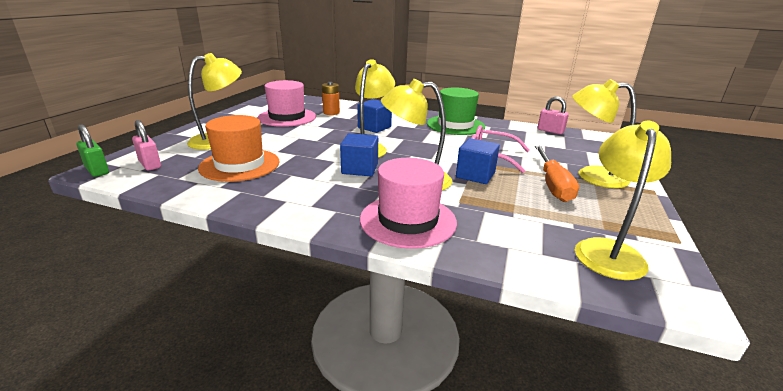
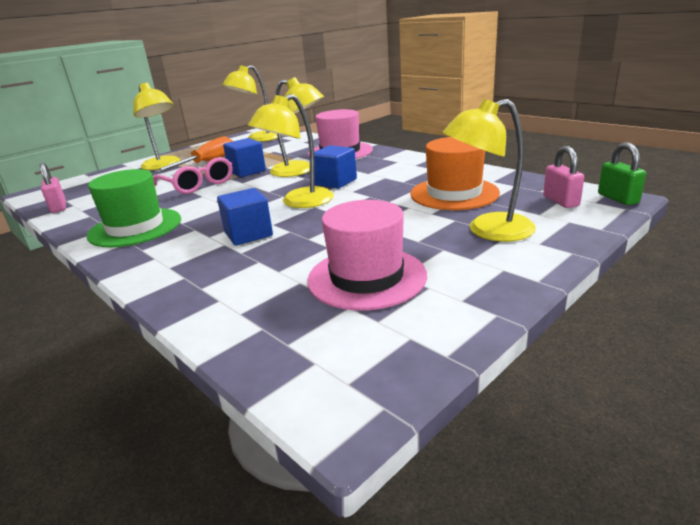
camera: 150 degrees left, 0 degrees up
orange battery [322,82,340,115] -> none

